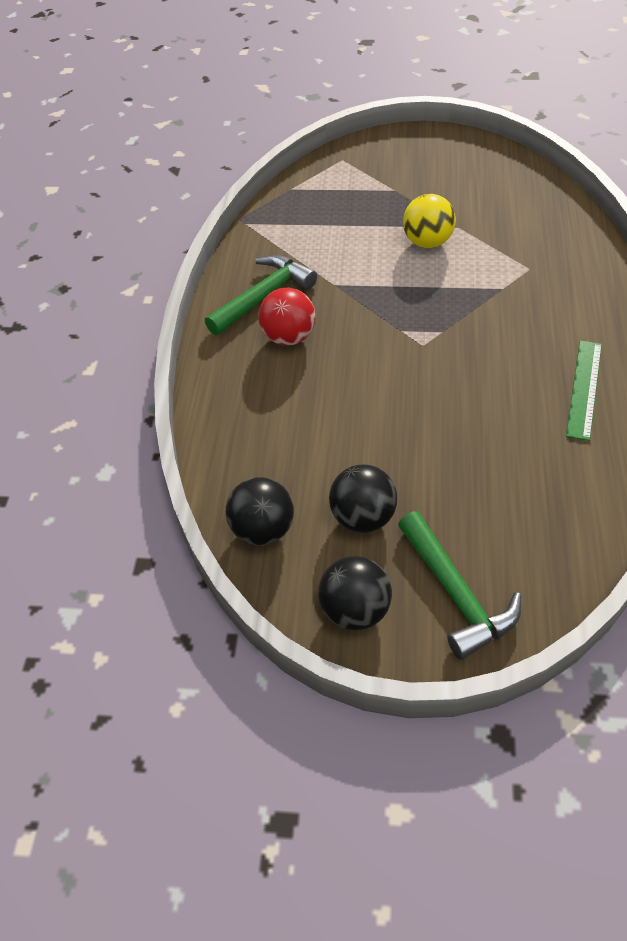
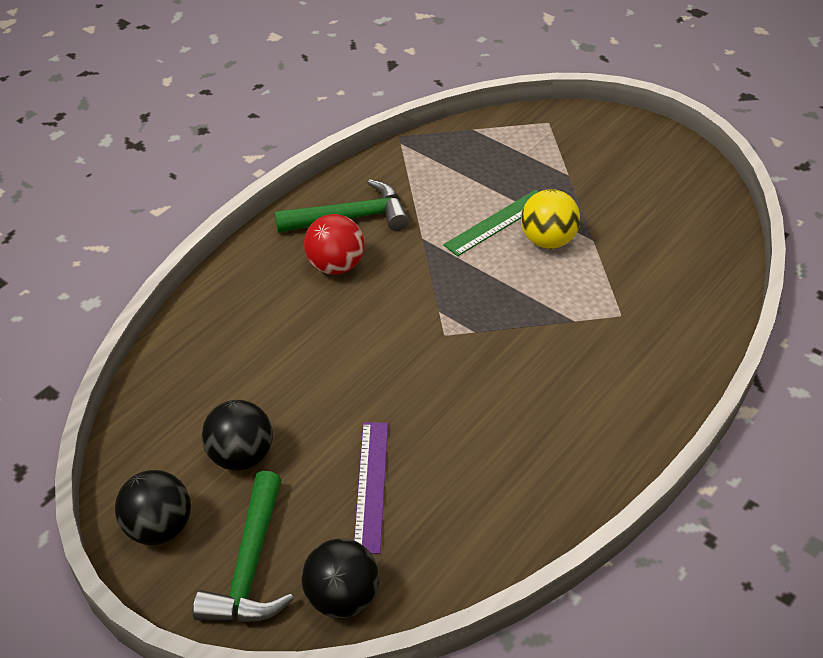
camera: 30 degrees right, 5 degrees down
black ball [225,477,294,545] -> black ball moved to [301,538,380,618]
green ruler [566,340,602,441] -> green ruler moved to [443,190,539,256]
none -> purple ruler [354,422,388,554]

